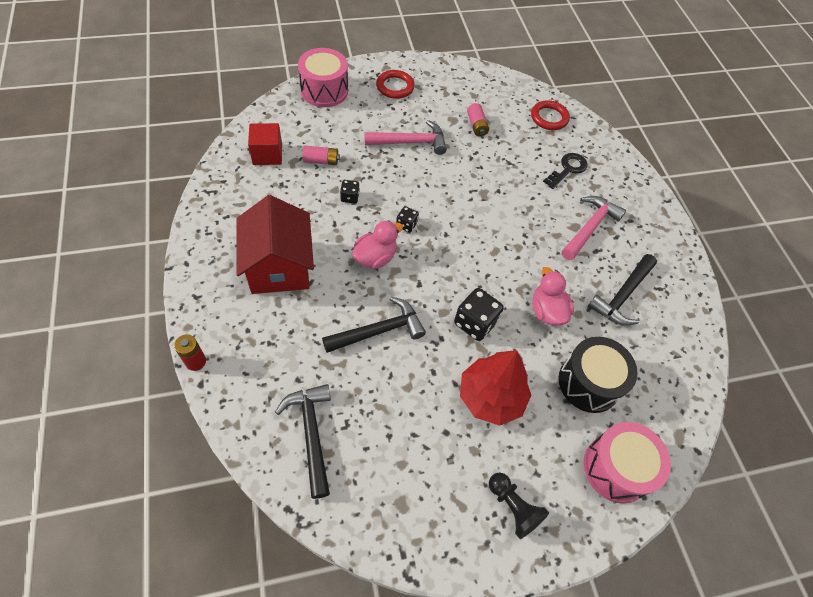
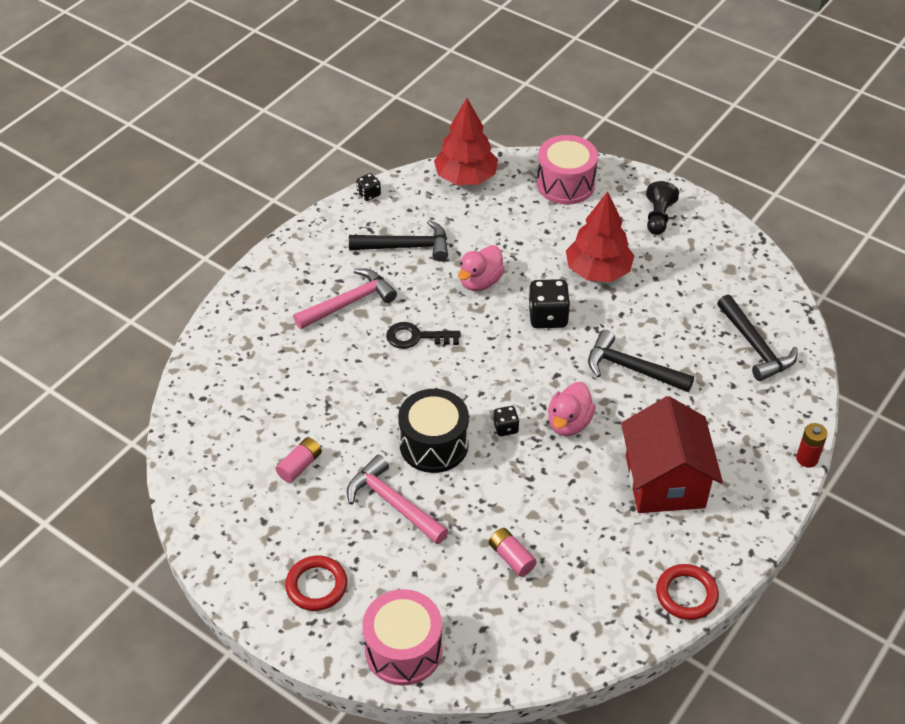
camera: 125 degrees left, 10 degrees down
red house [236,195,314,294] -> red house turned 45 degrees counterclockwise [621,396,723,513]
red cube [248,123,282,165] -> none
black hammer [275,384,331,499] -> black hammer turned 60 degrees counterclockwise [717,295,798,381]
black dice [340,180,360,204] -> black dice moved to [356,173,381,201]
pink duck [352,220,403,269] -> pink duck turned 75 degrees counterclockwise [548,382,596,436]
red ring [531,100,570,130] -> red ring moved to [656,564,719,620]
black key [543,153,588,189] -> black key moved to [386,322,461,349]
black drum [559,337,638,413] -> black drum moved to [398,389,469,473]
pink hammer [562,196,626,260] -> pink hammer turned 150 degrees clockwise [293,268,397,329]
none -> red tree [434,98,498,185]

